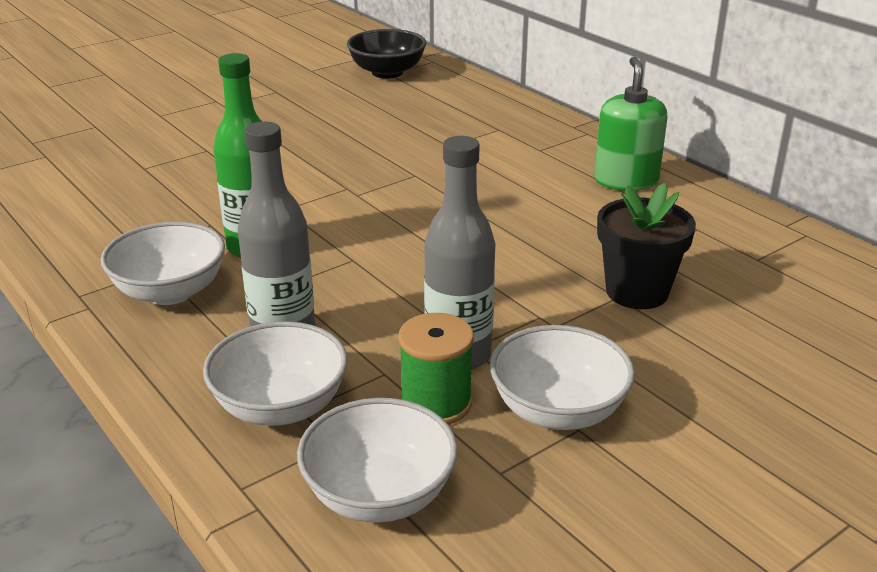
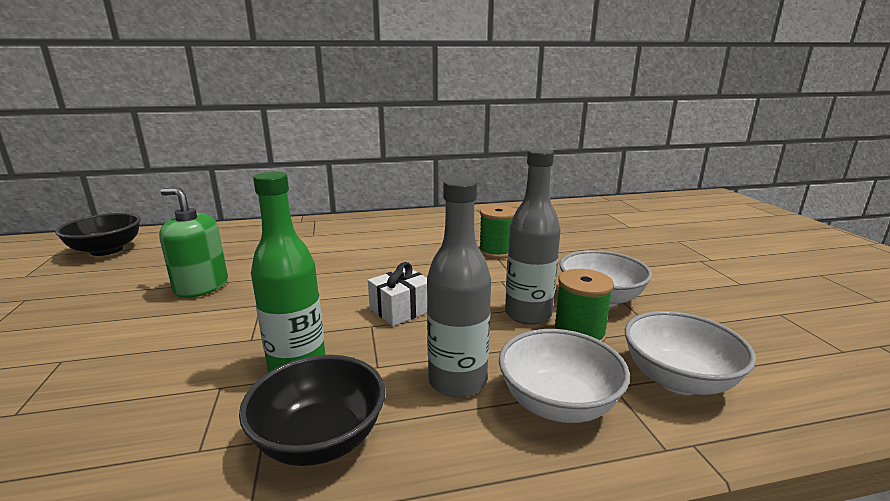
camera: 65 degrees left, 10 degrees down
white bowl [101,222,225,305] -> black bowl [239,355,385,466]
green soap dispenser [594,57,667,191] -> green soap dispenser moved to [159,187,228,298]
black flower pot [597,183,696,309] -> green spool [479,205,516,259]
none -> white gift [368,262,427,326]

